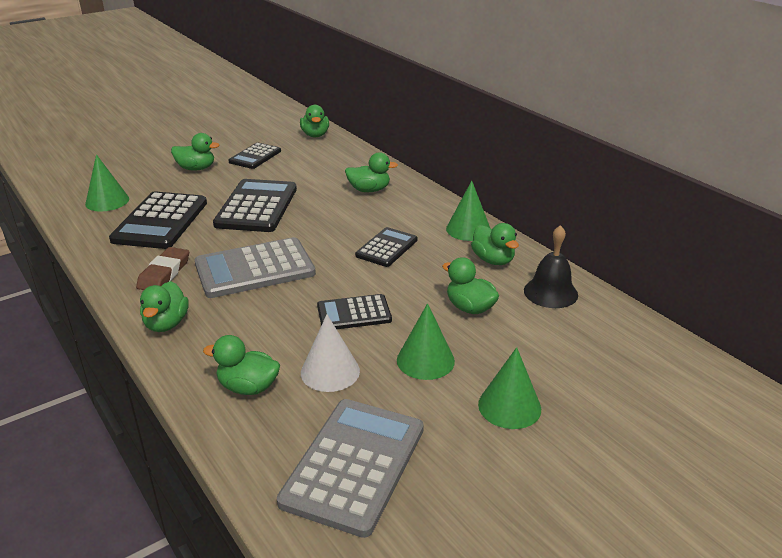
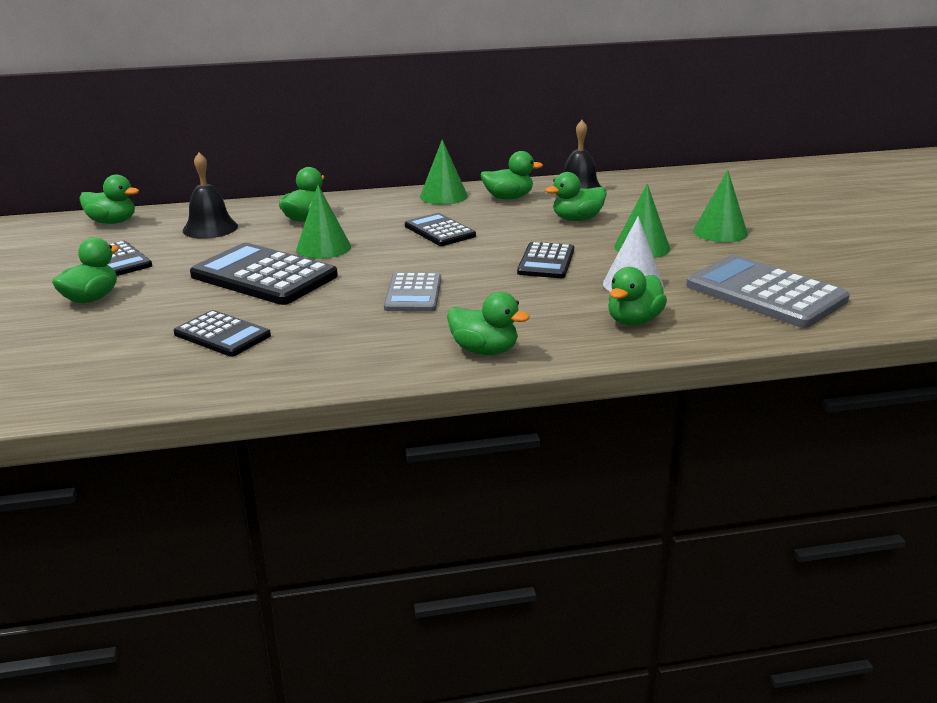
camera: 65 degrees left, 5 degrees down
green cone [85,154,129,212] -> green cone moved to [296,185,351,259]
black calculator [109,191,207,249] -> black calculator [174,310,271,357], size x0.59
brown eraser [136,247,189,290] -> none
grey calculator [195,237,316,298] -> grey calculator [384,272,441,312], size x0.59
none -> black bell [183,153,238,239]

